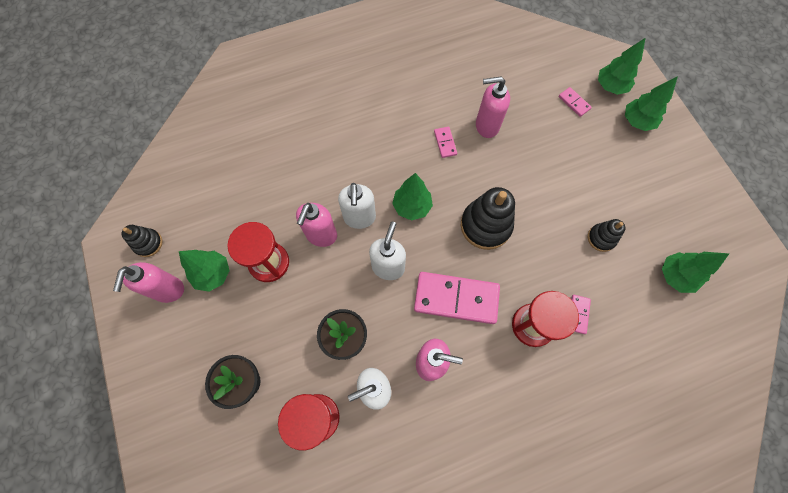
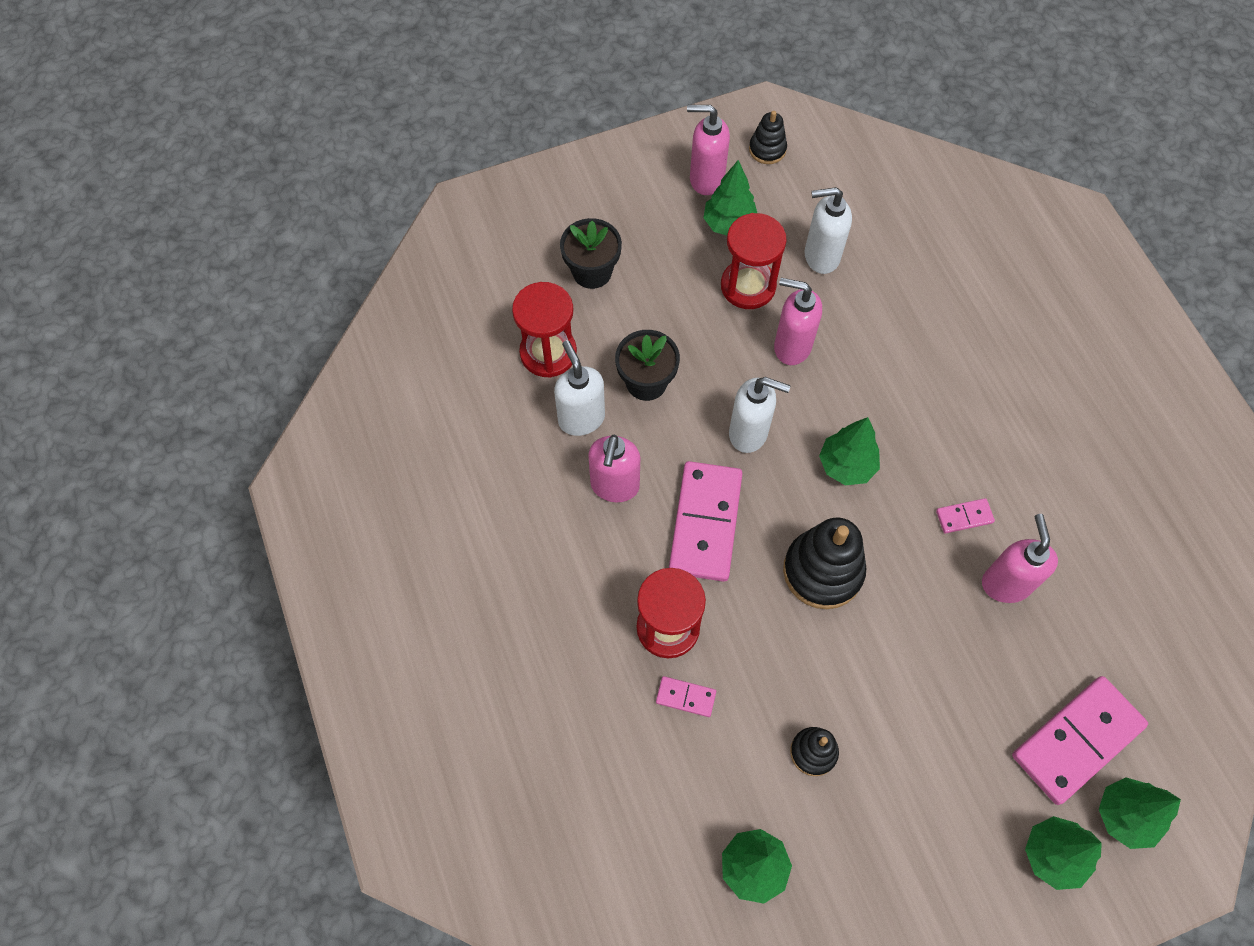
camera: 90 degrees right, 5 degrees down
white soap dispenser [338,183,376,229] -> white soap dispenser moved to [805,187,852,274]
pink domino [558,87,592,117] -> pink domino [1012,676,1148,805], size x2.25

